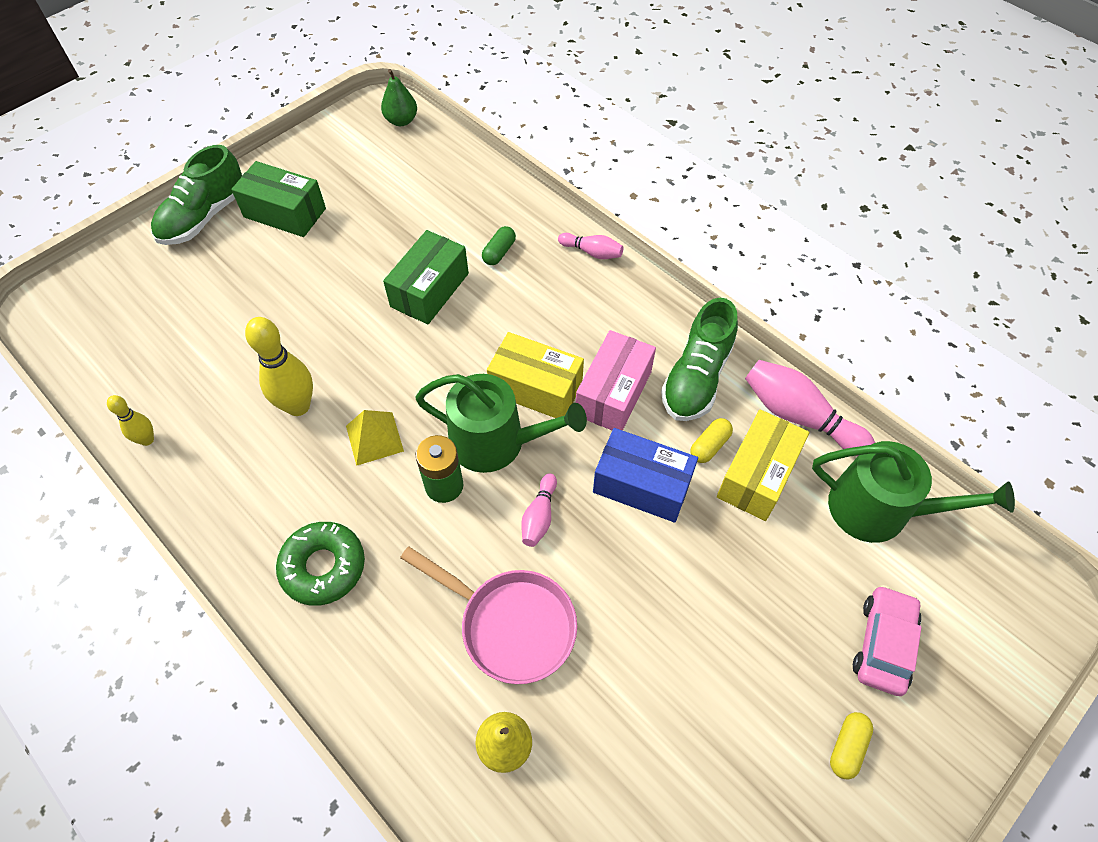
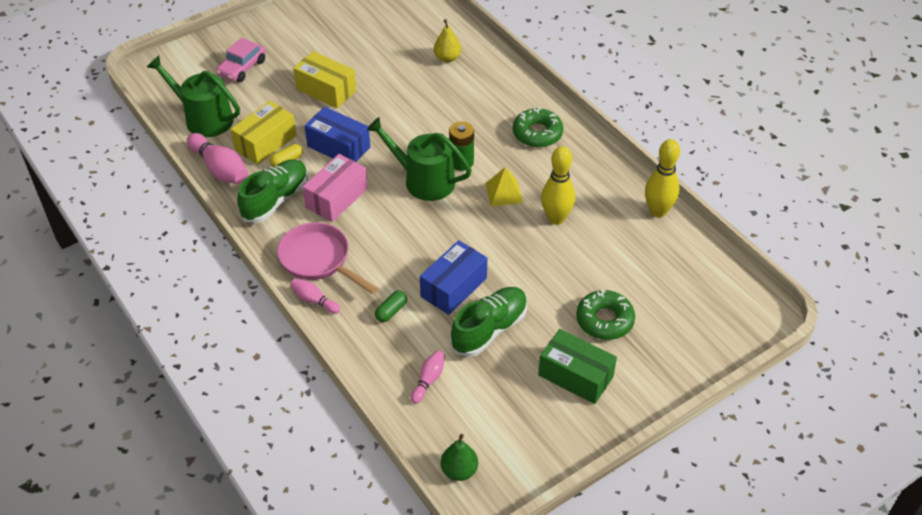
camera: 170 degrees left, 10 degrees down
yellow bowling pin [107,395,154,446] -> yellow bowling pin [645,139,680,218], size x1.81
green shoe [151,145,242,245] -> green shoe moved to [450,287,527,357]
green box [383,230,469,324] -> blue box [420,240,487,315]
pink pan [400,546,577,684] -> pink pan moved to [277,222,378,294]
yellow box [487,332,584,418] -> yellow box moved to [293,51,356,108]
pink bowling pin [522,473,557,547] -> pink bowling pin moved to [411,350,445,404]
yellow capsule [830,712,873,779] -> none
none -> green donut [576,290,635,340]

